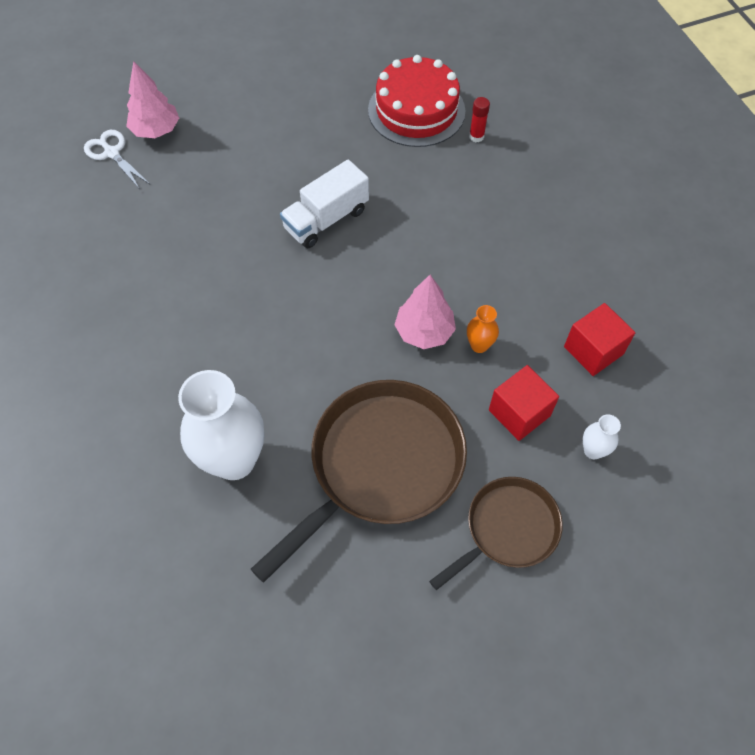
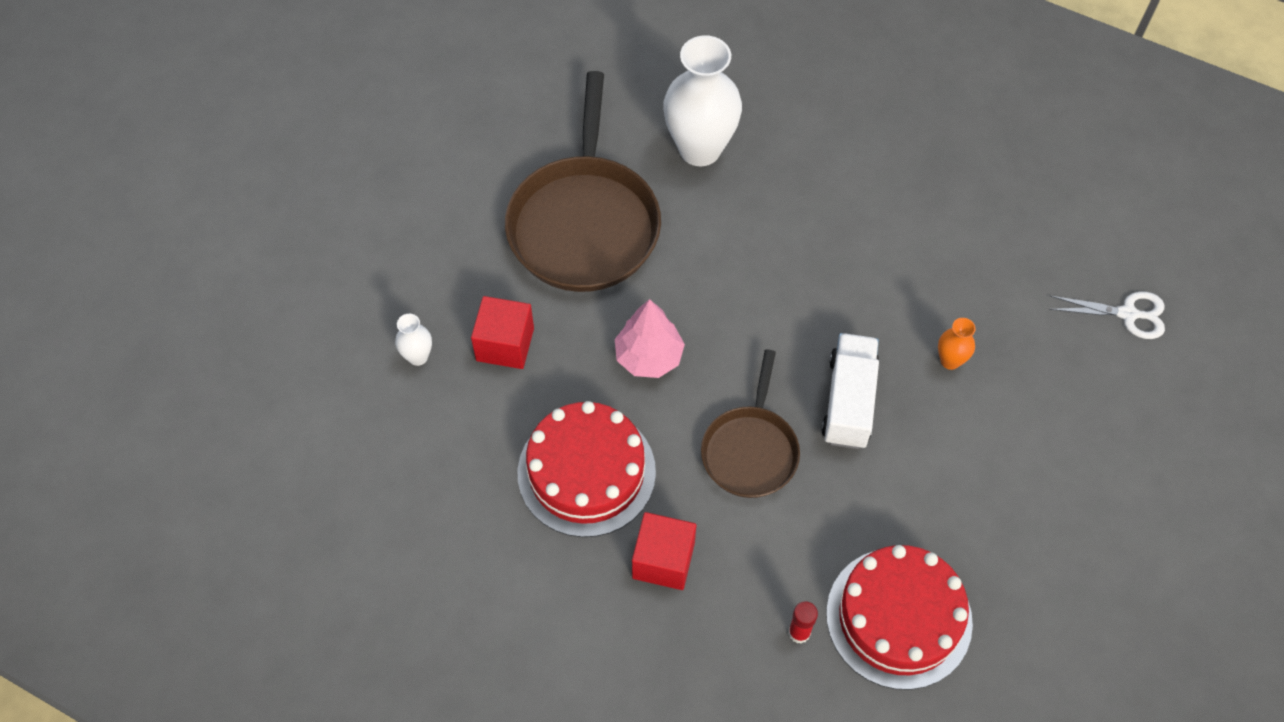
camera: 140 degrees right, 0 degrees up
pink tree [126,61,179,138] -> none
brown pan [429,477,563,590] -> brown pan moved to [701,350,800,498]
orange vase [467,305,499,353] -> orange vase moved to [938,318,976,370]
red cube [564,303,635,376] -> red cube moved to [632,512,696,590]
none -> red cake [518,401,656,537]

